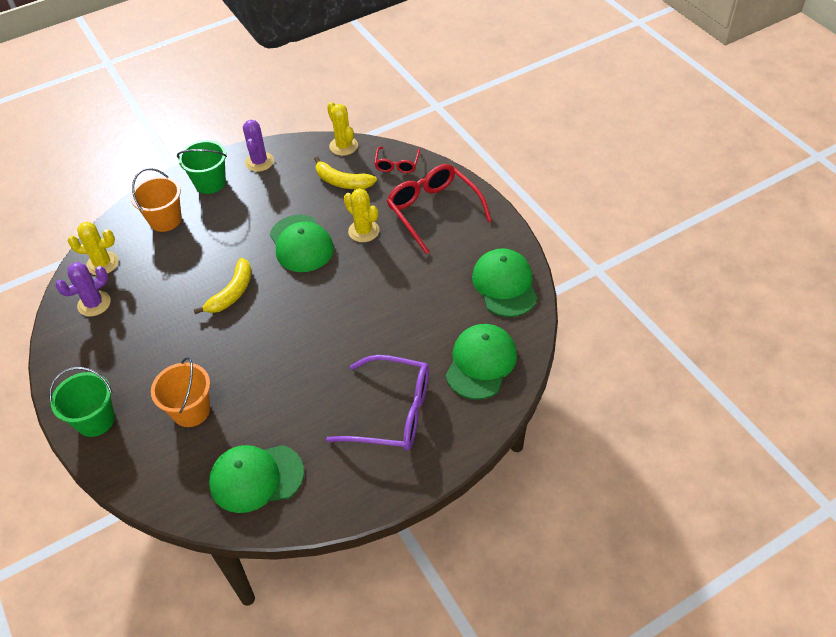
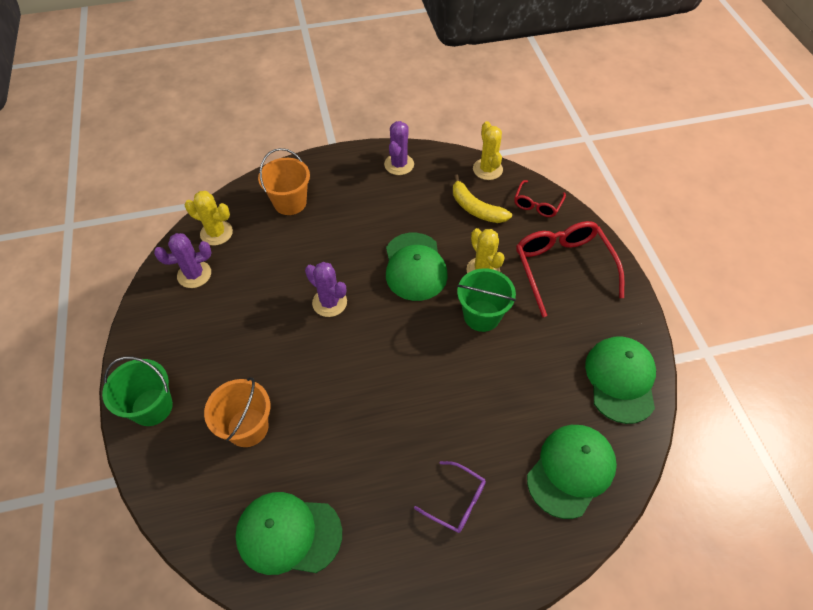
camera: 15 degrees right, 5 degrees up
green bucket [177,140,227,194] -> green bucket moved to [457,269,516,332]
yellow banana [193,258,251,314] -> purple cactus [305,262,347,317]
purple glasses [326,355,429,450] -> purple glasses [414,461,486,533], size x0.53

